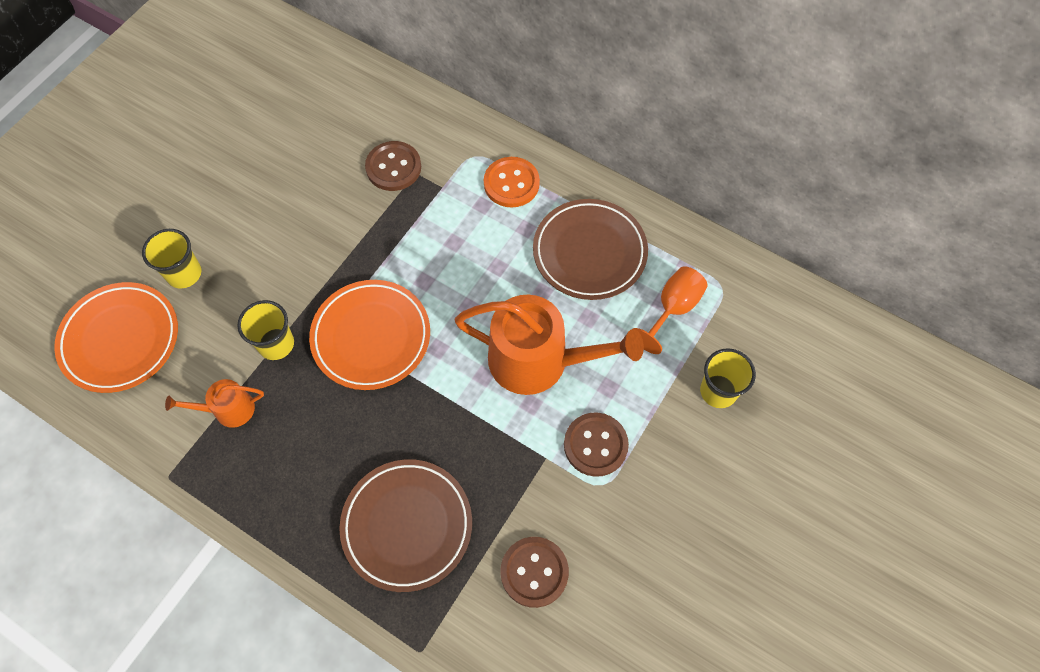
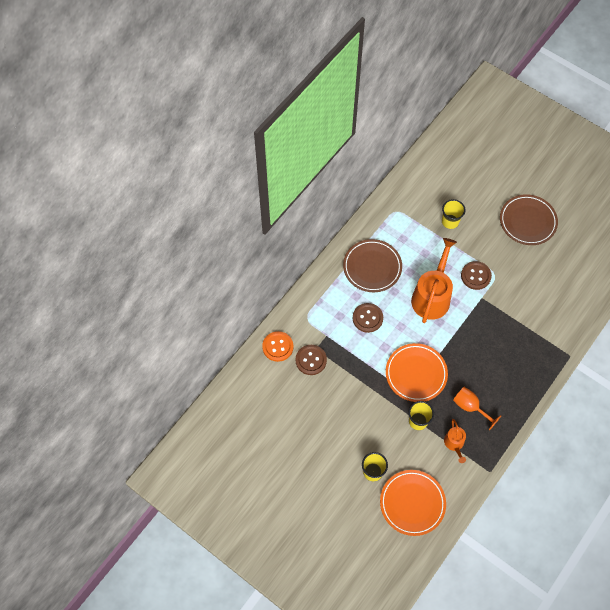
camera: 85 degrees left, 0 degrees up
brown plate [339,459,472,592] -> brown plate moved to [500,194,558,245]
orange button [484,157,540,207] -> orange button moved to [262,331,293,362]
brown button [500,537,569,608] -> brown button moved to [353,303,383,333]
orange goblet [633,266,708,354] -> orange goblet moved to [453,387,502,431]

